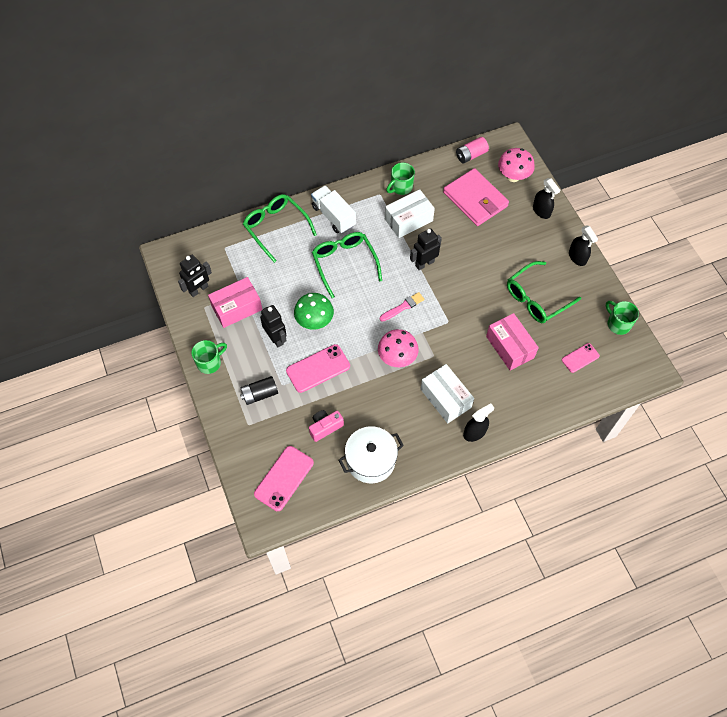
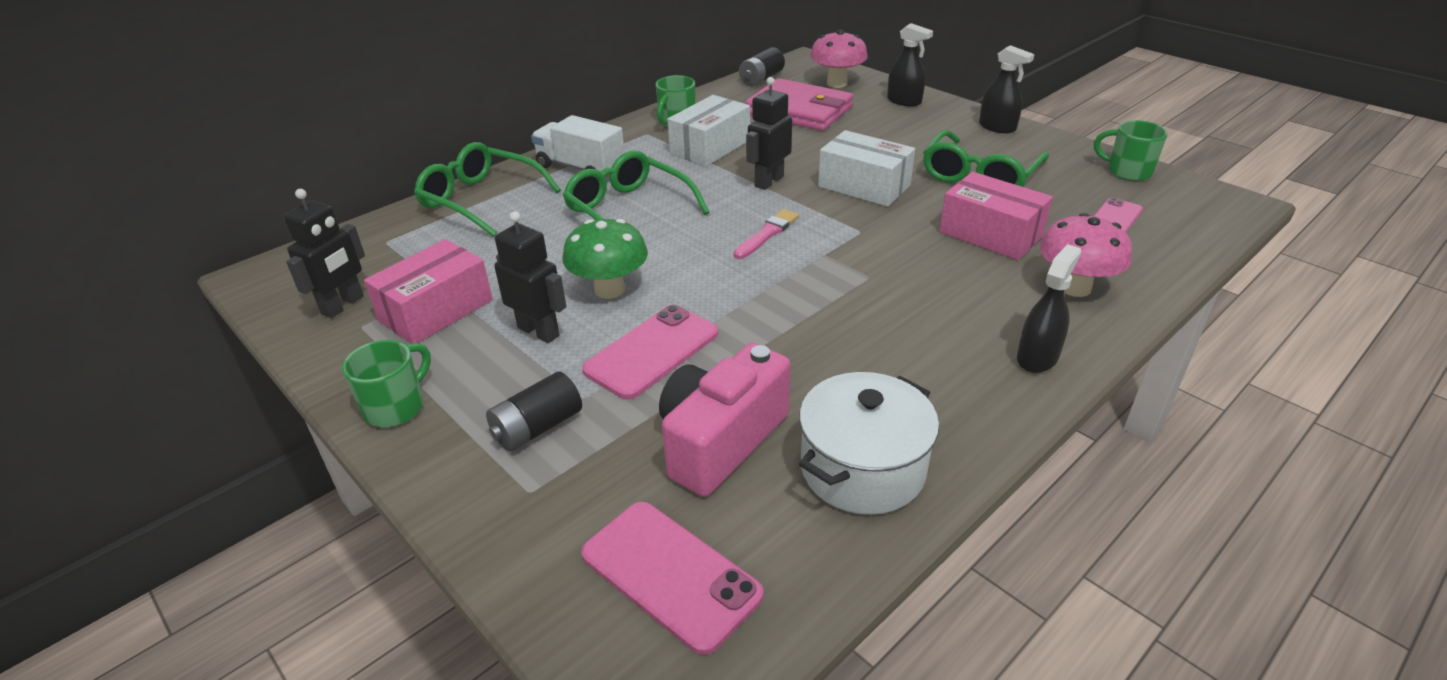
camera: 20 degrees left, 25 degrees down
pink phone [254,446,314,511] -> pink phone turned 60 degrees counterclockwise [581,502,764,655]
pink camera [309,410,344,442] -> pink camera [659,343,791,497], size x1.71
pink mushroom [378,329,419,367] -> pink mushroom moved to [1040,213,1132,297]
white box [421,364,474,423] -> white box moved to [818,130,915,207]
pink battery [456,137,489,163] -> black battery [739,47,785,86]

